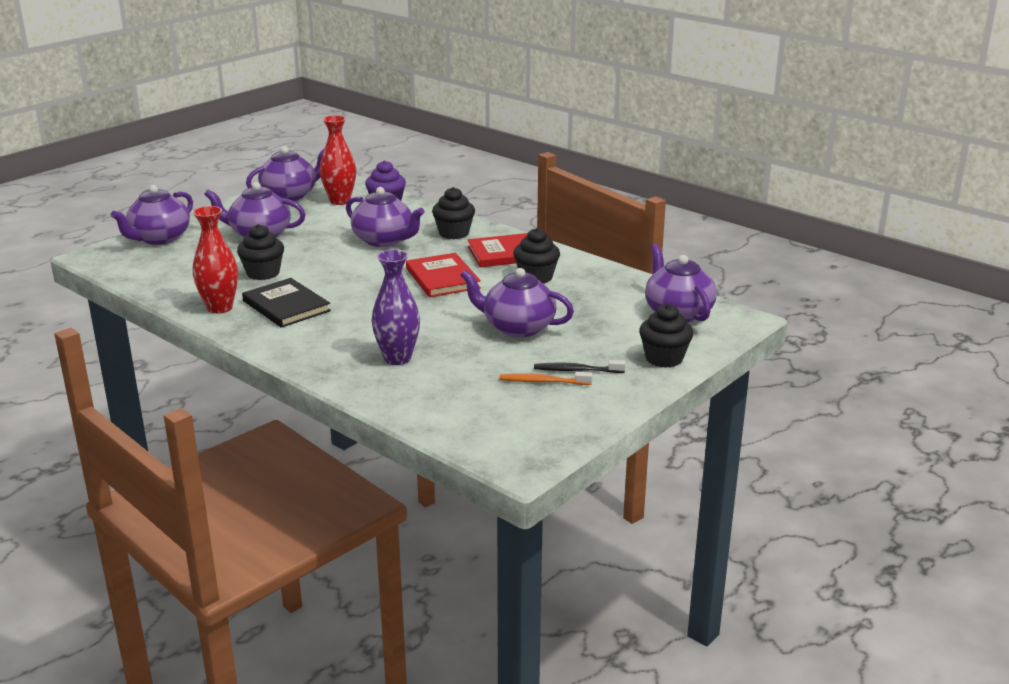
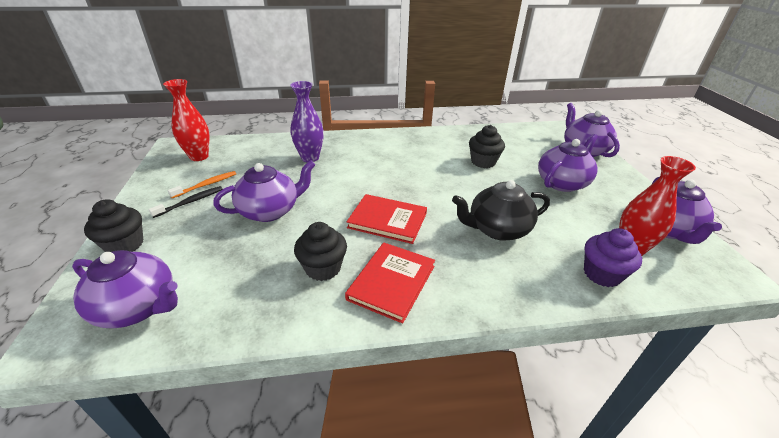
camera: 130 degrees right, 10 degrees up
red vase [192,206,238,314] -> red vase moved to [163,79,209,161]
black book [242,278,331,328] -> none
purple teapot [346,187,425,247] -> black teapot [452,180,550,241]
black cupcake [432,187,475,239] -> none

